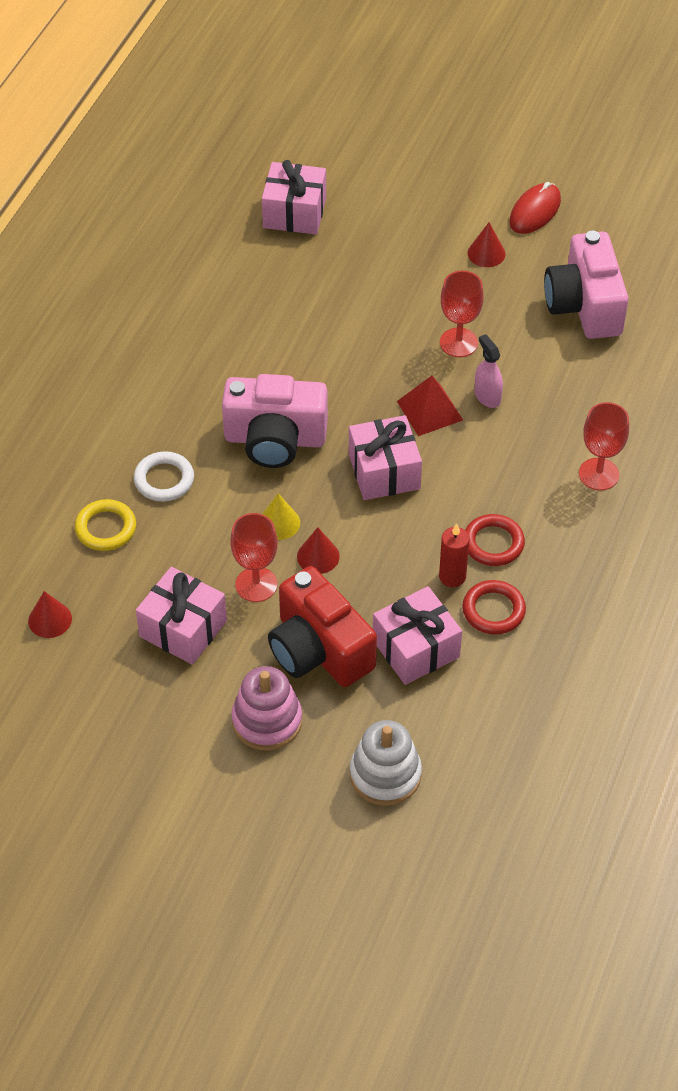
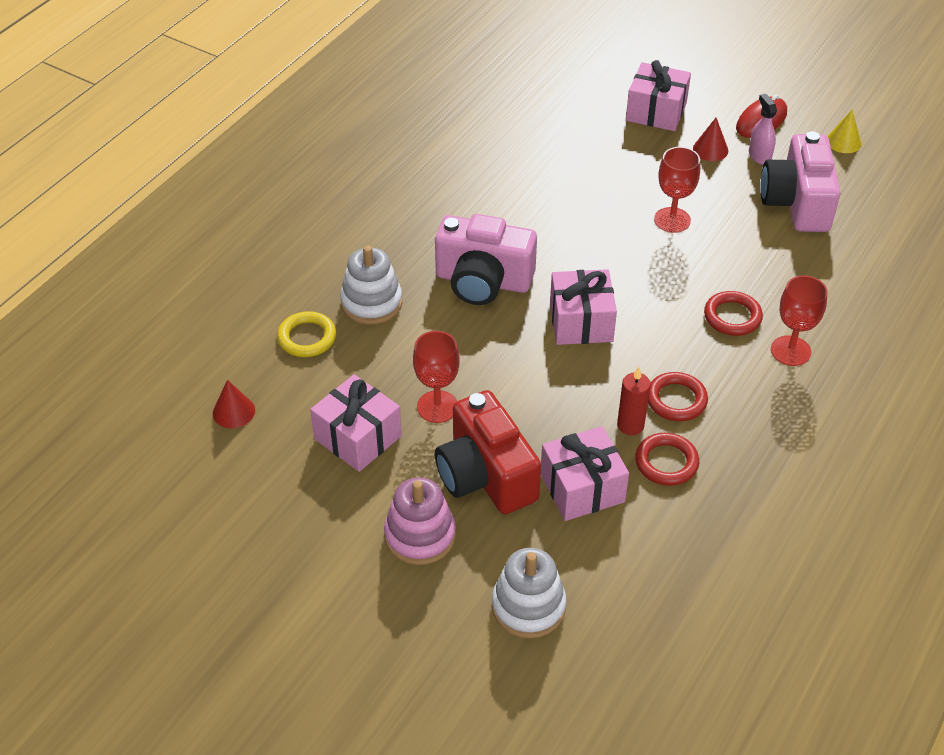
camera: 10 degrees right, 5 degrees down
white ring [134,451,194,501] -> white stacking toy [340,246,402,325]
pink gift [262,160,326,235] -> pink gift moved to [626,60,691,131]
yellow cone [262,493,300,540] -> yellow cone moved to [827,110,861,153]
red cone [297,527,340,574] -> none
red pyramid [397,376,463,436] -> none
pink spray bottle [474,334,503,408] -> pink spray bottle moved to [749,94,777,165]
none -> red ring [704,291,763,336]

